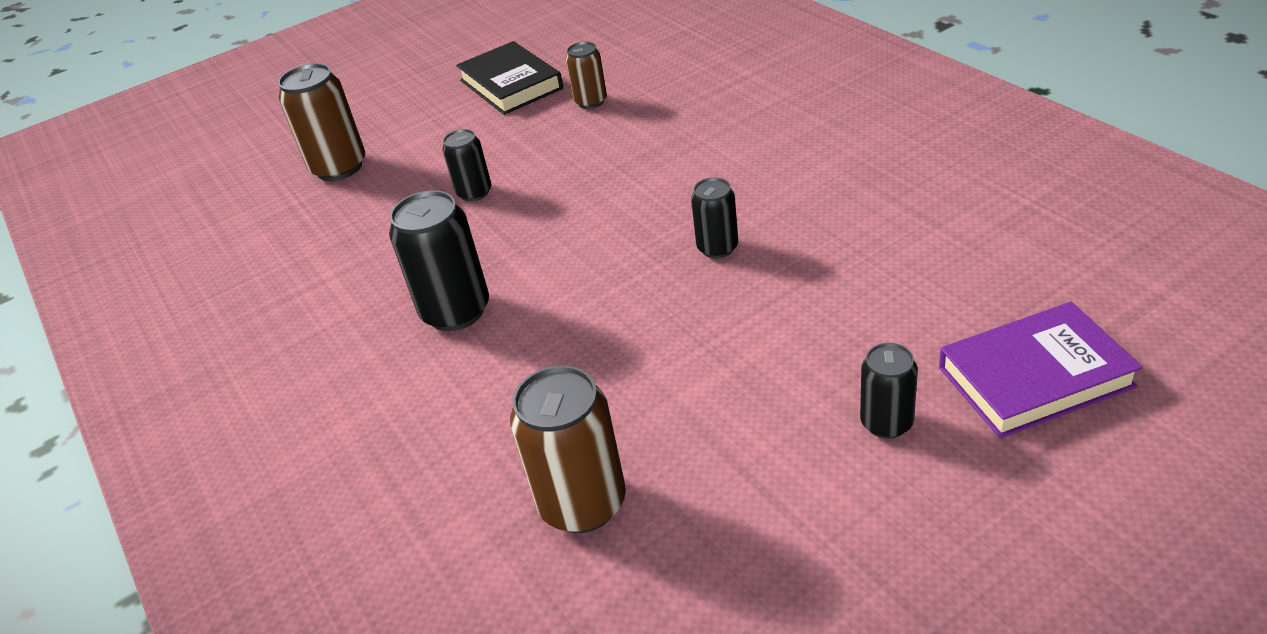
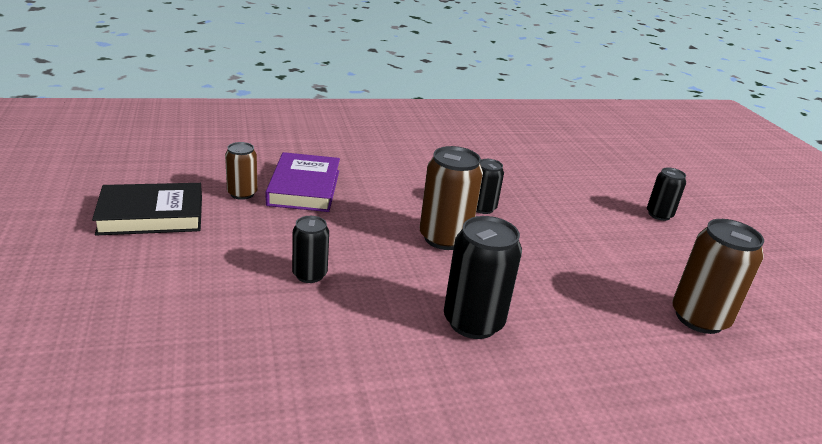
camera: 80 degrees left, 10 degrees down
brown can [278,63,365,181] -> brown can moved to [420,146,483,250]
purple book [939,302,1143,438] -> purple book moved to [266,152,340,212]

